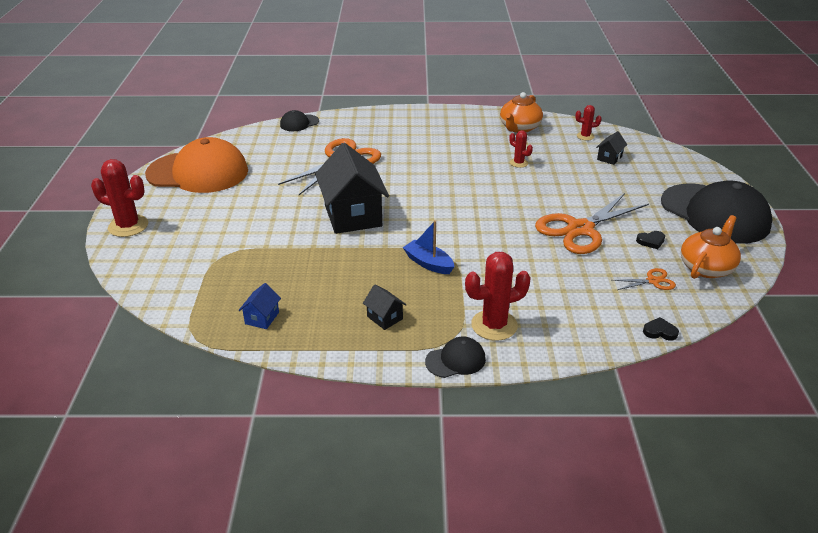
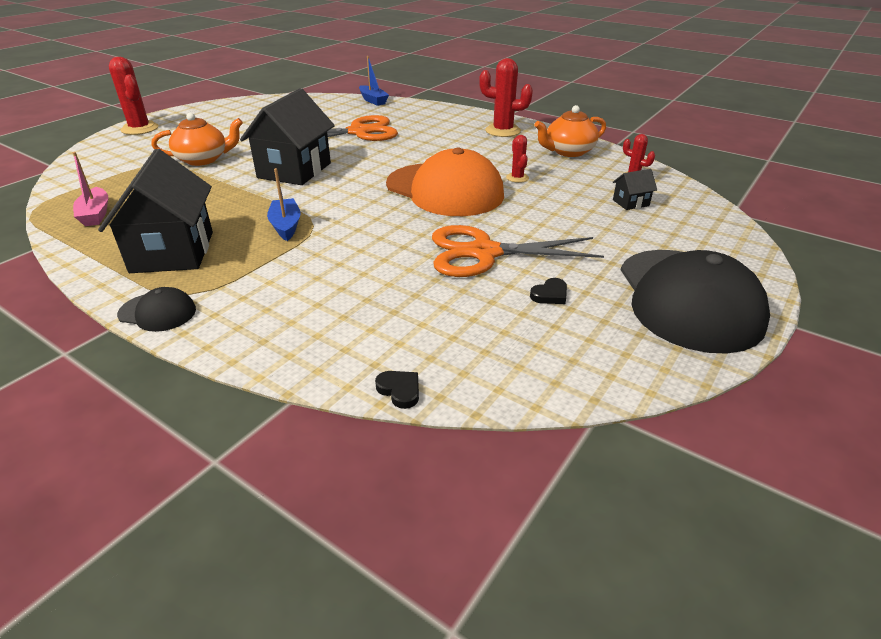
camera: 35 degrees right, 0 degrees up
orange cap [145,137,248,193] -> orange cap moved to [386,148,504,216]
blue house [238,283,281,329] -> pink boat [72,152,108,226]
black cap [280,110,319,131] -> blue boat [359,56,389,106]
black house [363,284,407,330] -> black house [98,149,213,273], size x2.35
red cactus [465,252,531,341] -> red cactus moved to [479,58,533,137]
orange scissors [613,268,676,290] -> none
black heart [636,231,665,249] -> black heart turned 60 degrees counterclockwise [530,278,567,304]
orange teapot [681,215,741,279] -> orange teapot moved to [151,113,243,166]

